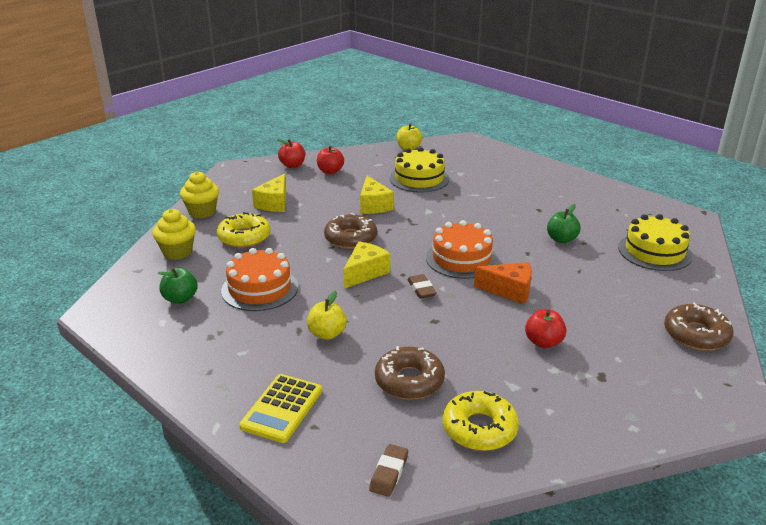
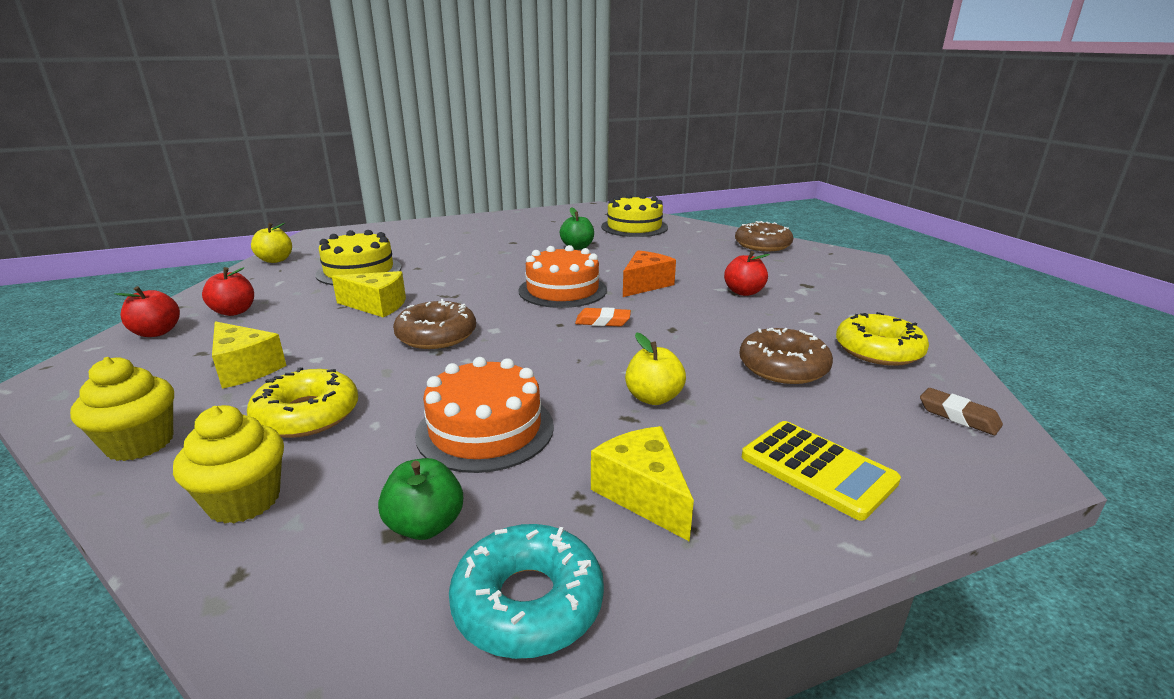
camera: 65 degrees left, 5 degrees down
yellow cheese [343,242,390,289] -> yellow cheese moved to [591,426,694,542]
brown eraser [407,274,437,299] -> orange eraser [575,307,631,326]
none -> turquoise donut [449,524,604,659]

